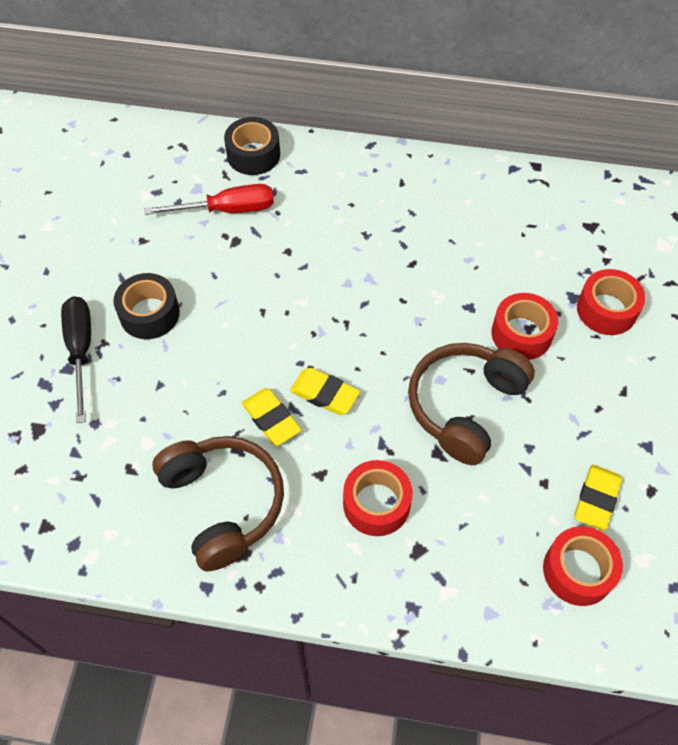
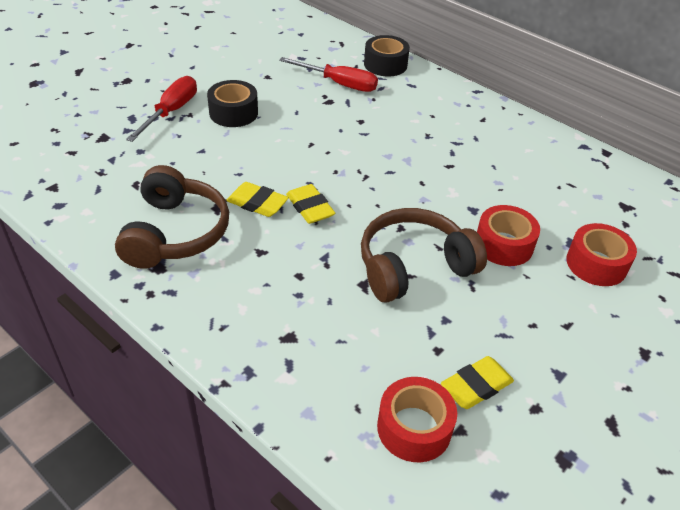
camera: 30 degrees right, 15 degrees down
black screwdriver [61,296,91,423] -> red screwdriver [126,76,197,142]
yellow eraser [242,388,301,446] -> yellow eraser turned 60 degrees counterclockwise [226,182,289,217]
red tape [343,460,413,536] -> none

